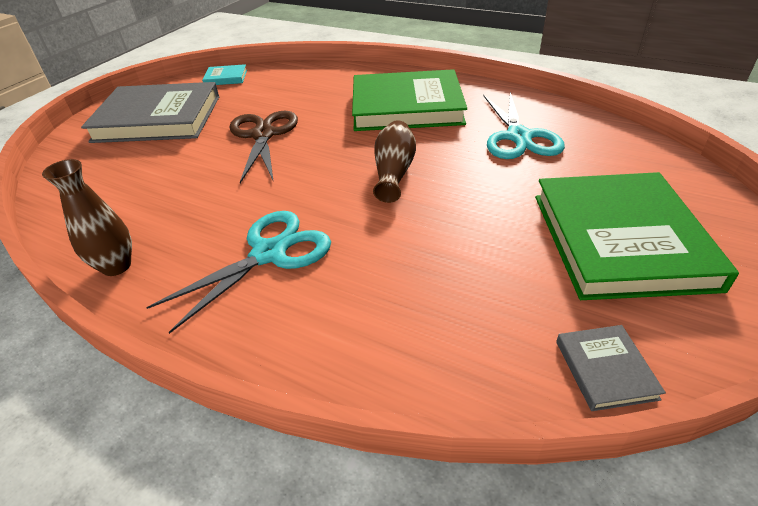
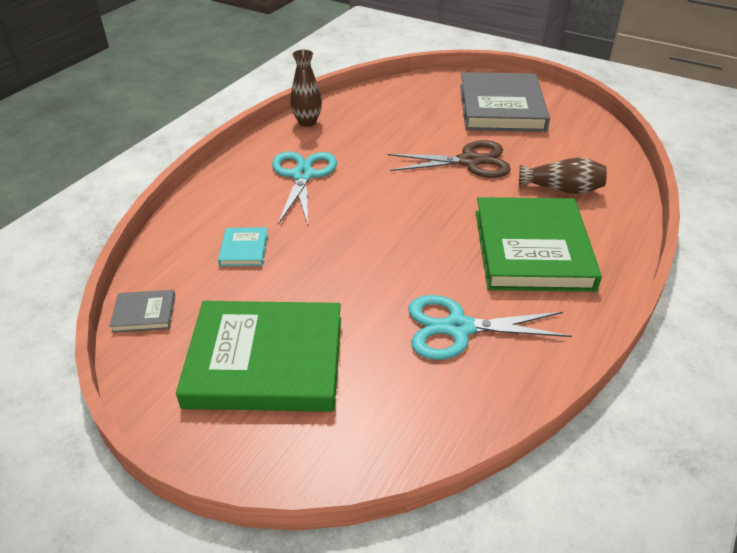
camera: 90 degrees right, 0 degrees up
turquoise scissors [146,211,331,334] -> turquoise scissors turned 135 degrees counterclockwise [272,151,337,225]
turquoise book [202,64,247,85] -> turquoise book moved to [218,228,268,266]
brown vase [373,120,416,203] -> brown vase moved to [519,158,607,194]

